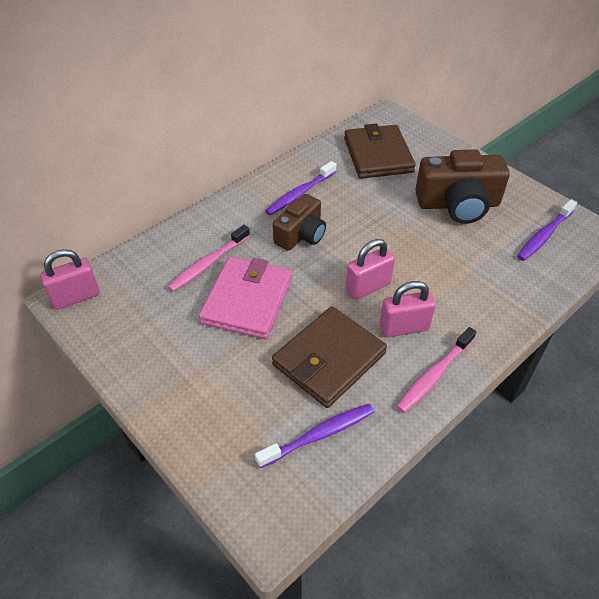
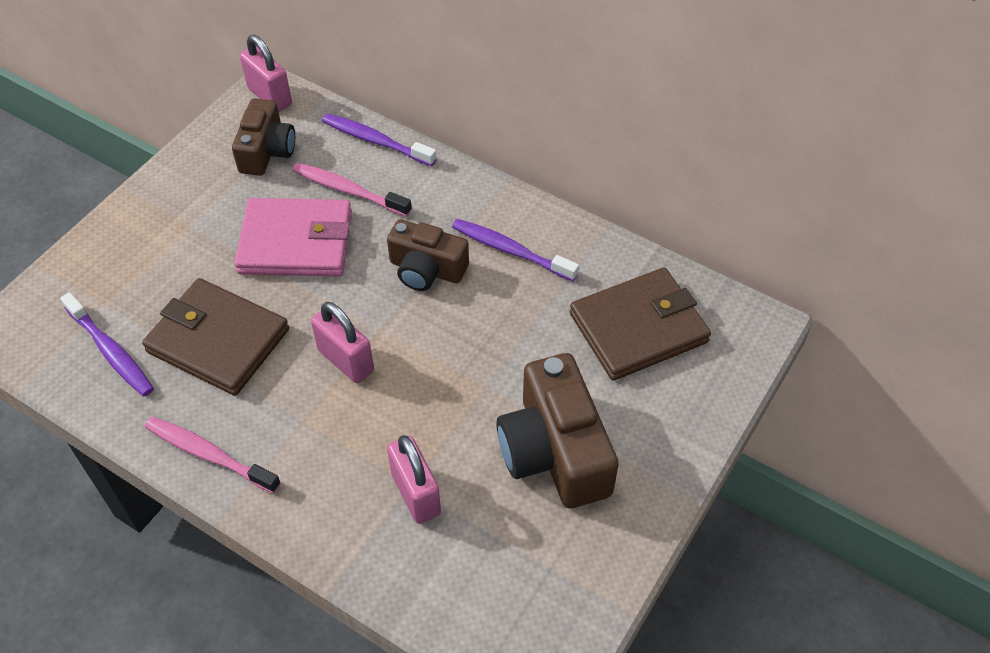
camera: 75 degrees right, 5 degrees up
pink padlock [380,281,436,337] -> pink padlock moved to [387,435,441,524]
purple toothbrush [517,199,577,261] -> purple toothbrush moved to [322,114,437,166]
none -> brown camera [232,98,295,176]

